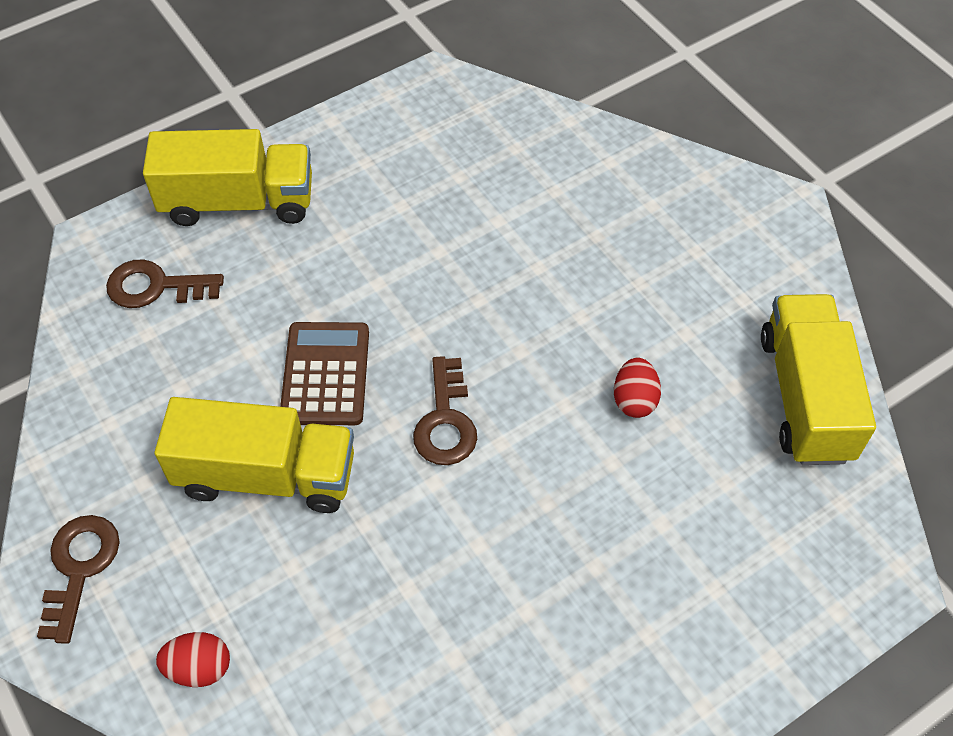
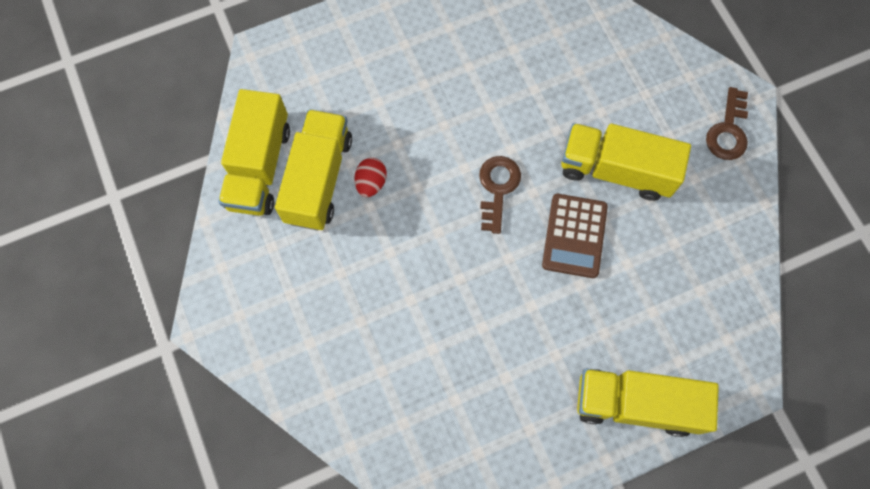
camera: 170 degrees left, 15 degrees up
brown key [106,259,224,308] -> none
red egg [156,632,230,687] -> none
none -> yellow truck [275,109,352,231]

